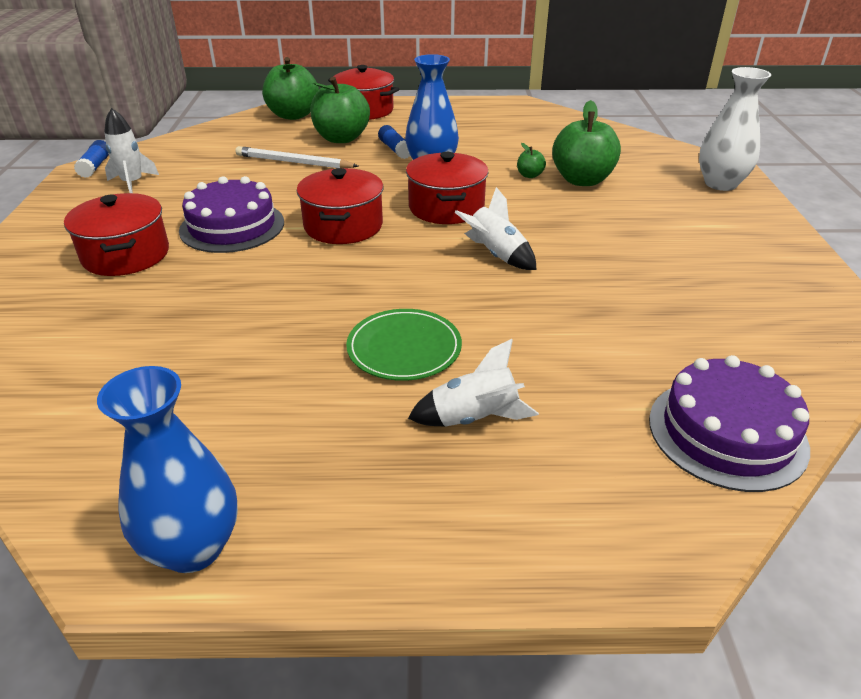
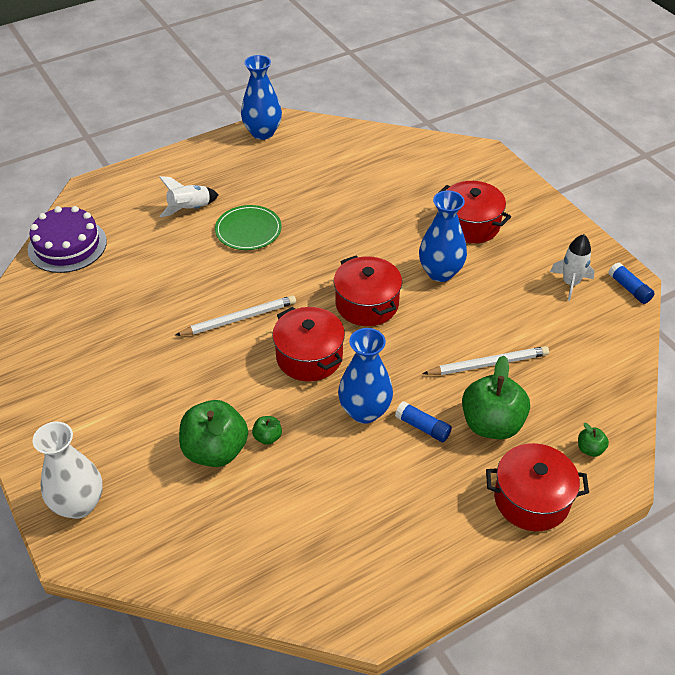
camera: 150 degrees right, 10 degrees up
purple cake [179,176,284,253] -> blue vase [419,191,467,282]
green apple [262,57,319,120] -> green apple [578,423,609,457], size x0.44
white rocket [455,187,536,270] -> white pencil [175,295,296,336]

